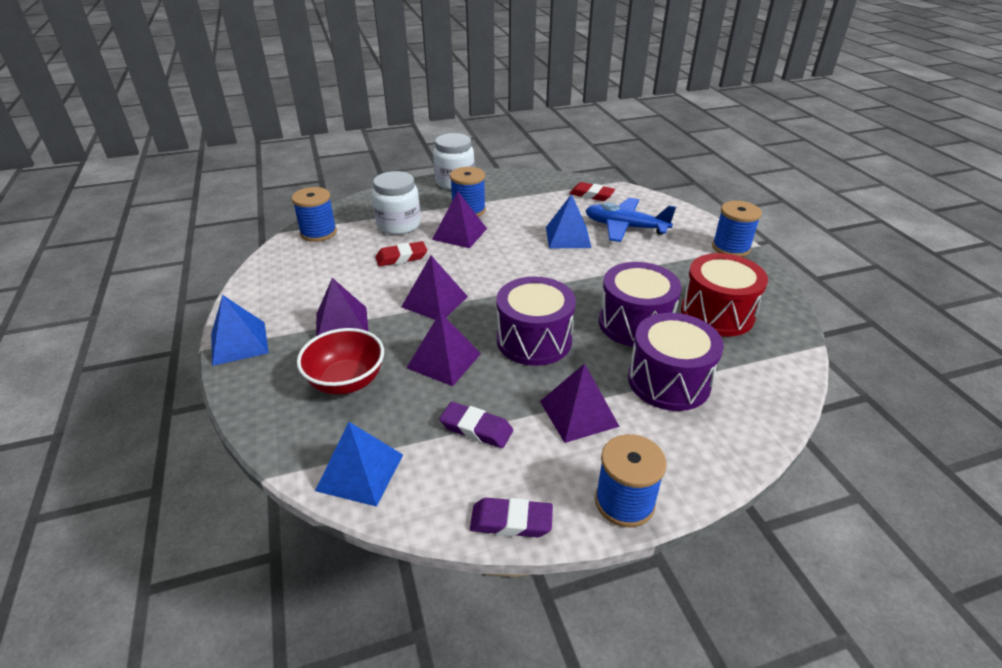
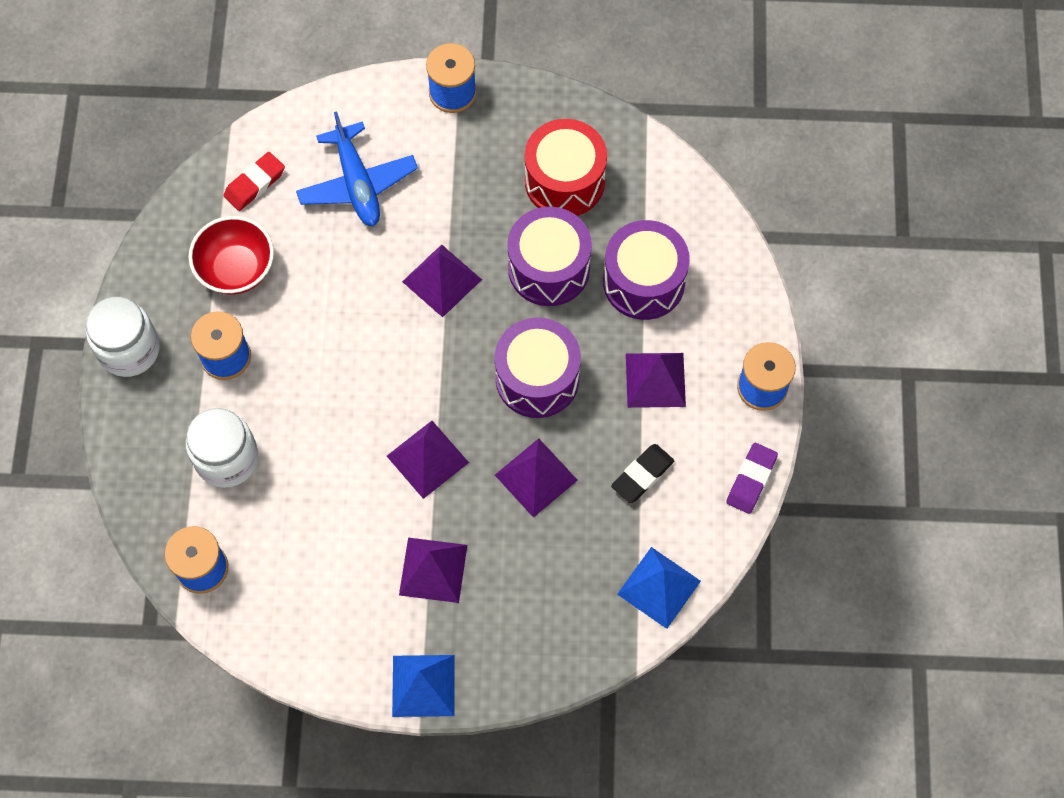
camera: 70 degrees left, 30 degrees up
red bowl [297,328,384,395] -> red bowl moved to [188,216,274,295]
red eraser [375,241,427,266] -> none
purple pyramid [432,191,487,248] -> purple pyramid moved to [402,244,482,318]
purple eraser [439,402,513,448] -> black eraser [611,444,674,503]
blue pyramid [546,194,591,248] -> none
blue plane [585,198,676,242] -> blue plane turned 60 degrees counterclockwise [296,111,418,226]

